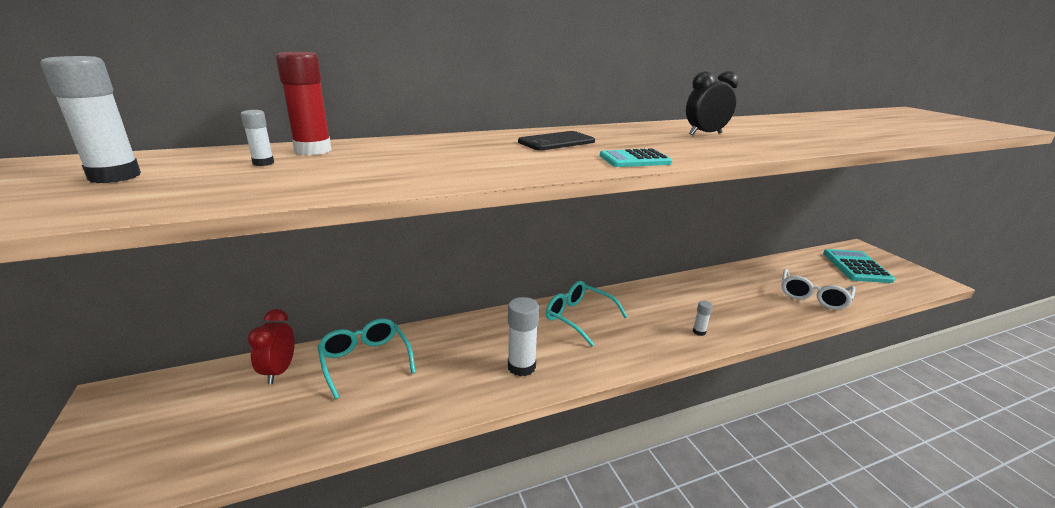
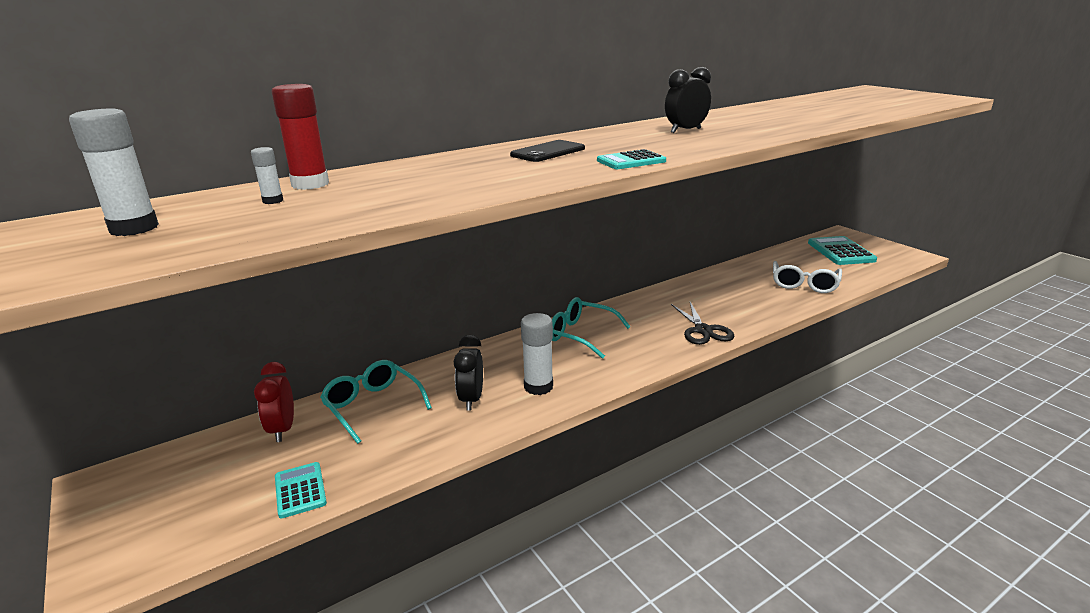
camera: 10 degrees left, 0 degrees up
white glue stick [693,301,713,336] -> black scissors [671,302,735,345]
none -> turquoise calculator [275,462,327,519]
none -> black clock [454,335,483,411]

